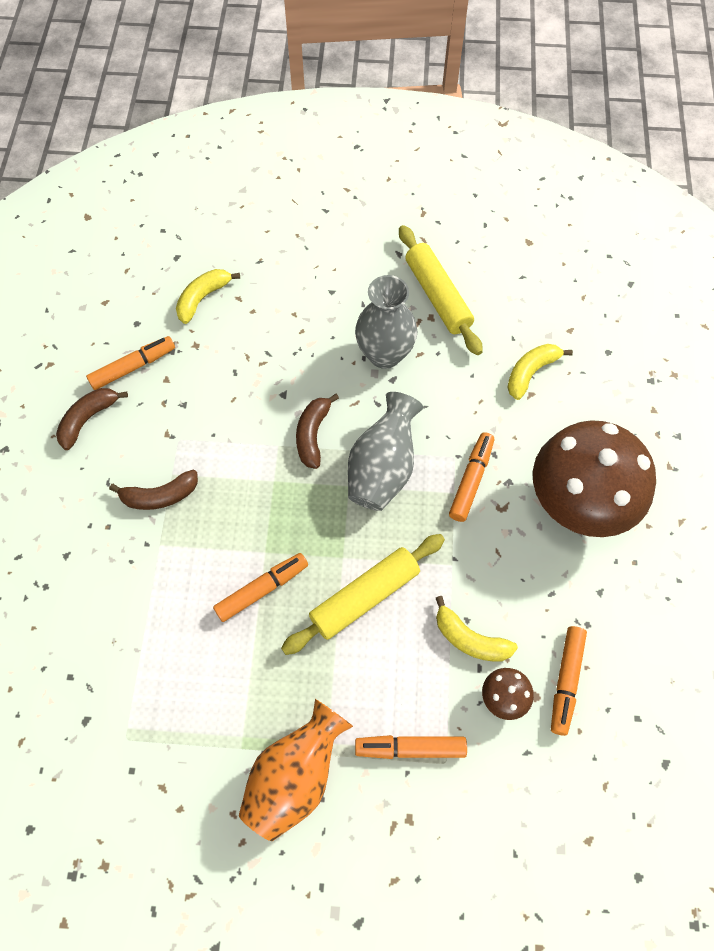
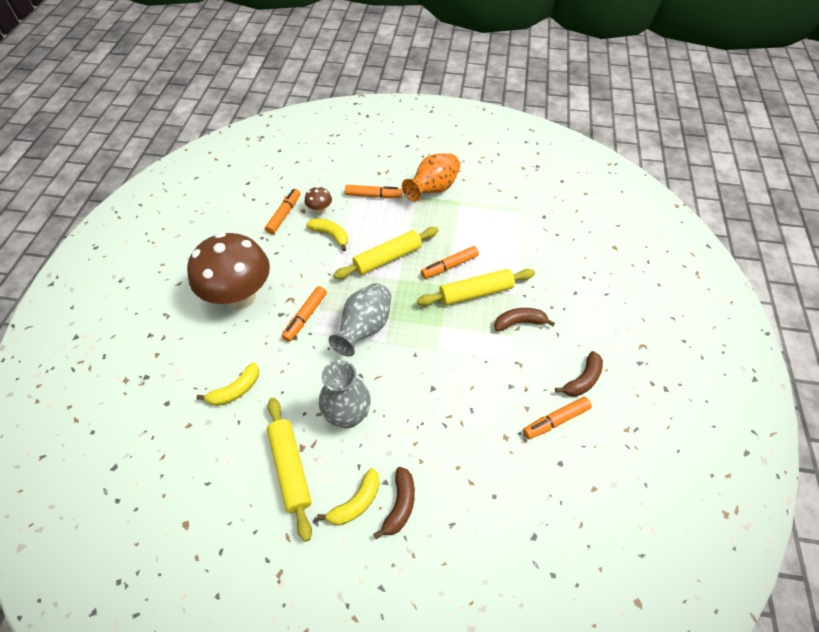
camera: 175 degrees left, 10 degrees down
yellow banana [176,269,240,324] -> yellow banana moved to [317,468,380,525]
brown banana [296,394,339,469] -> brown banana moved to [373,467,415,539]
none -> yellow rolling pin [417,269,535,306]

